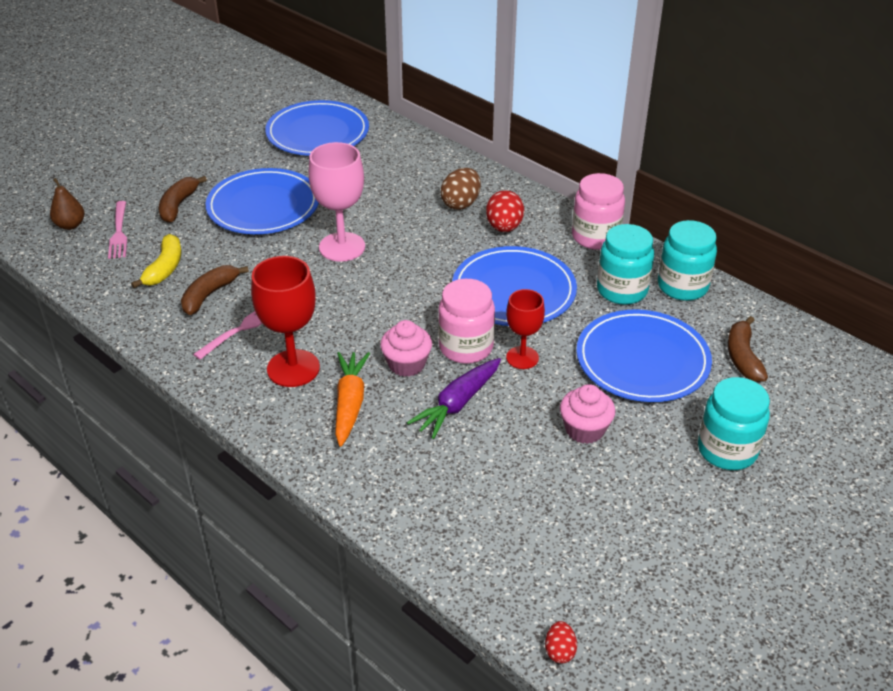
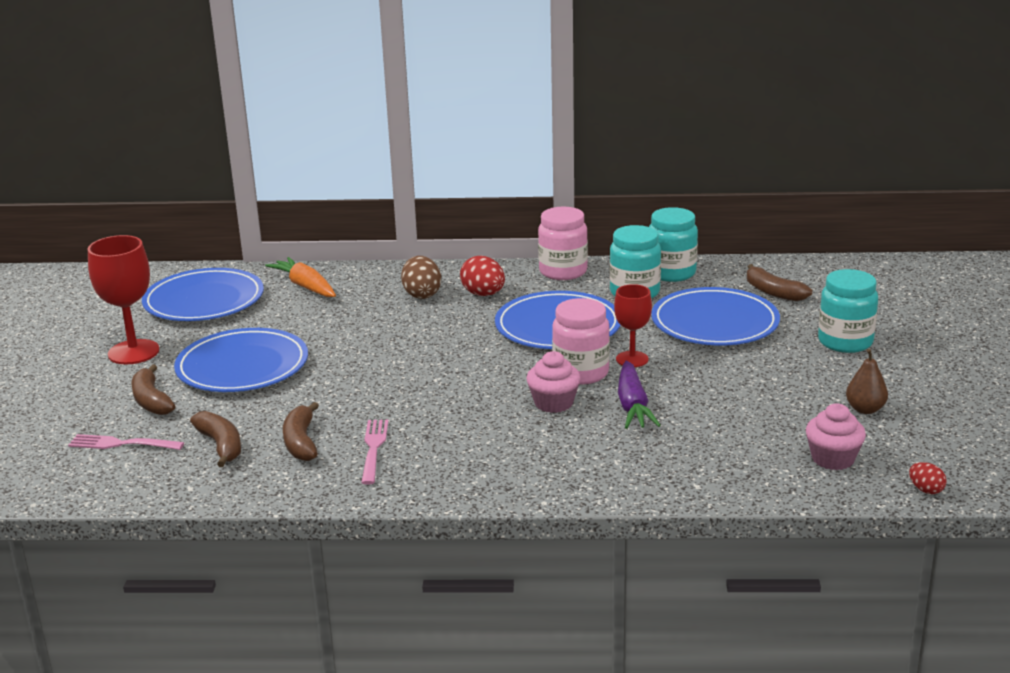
camera: 40 degrees left, 15 degrees down
brown pear [50,178,84,230] -> brown pear moved to [846,349,888,414]
pink fork [108,201,127,259] -> pink fork turned 150 degrees clockwise [68,434,184,450]
yellow banana [131,234,181,288] -> brown banana [190,411,241,467]
red goblet [251,256,320,387] -> red goblet moved to [88,235,160,364]
pink goblet [309,142,365,262] -> none
orange carrot [335,352,370,447] -> orange carrot moved to [265,257,336,297]
pink cupcake [560,384,615,444] -> pink cupcake moved to [806,403,866,470]

